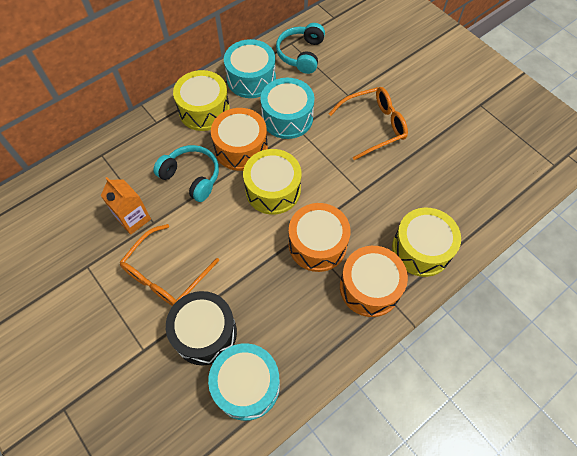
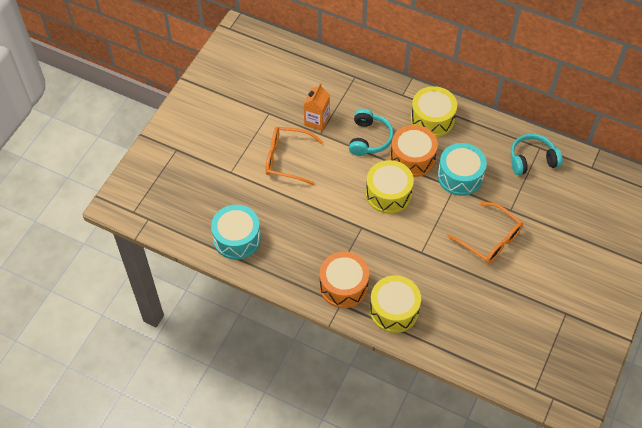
camera: 65 degrees right, 5 degrees down
black drum [166,291,237,366] -> none
turquoise drum [224,39,276,98] -> none
orange drum [289,203,351,272] -> none

